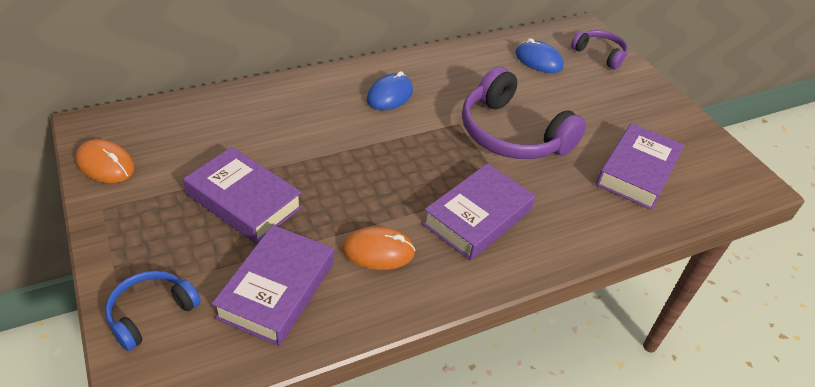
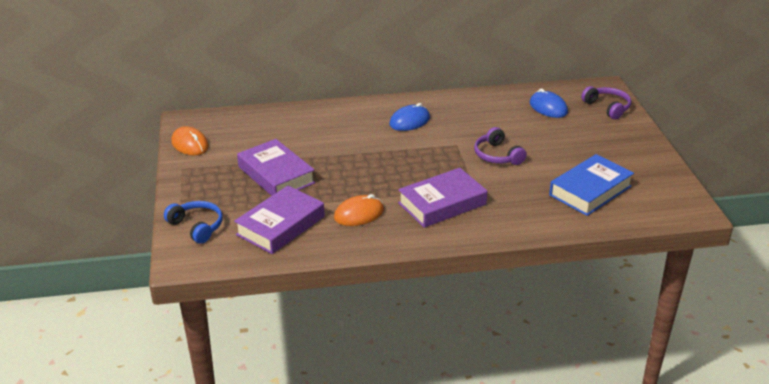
camera: 20 degrees right, 10 degrees down
blue headphones [105,271,201,351] -> blue headphones turned 75 degrees clockwise [164,201,223,244]
orange mouse [342,226,415,270] -> orange mouse turned 45 degrees counterclockwise [334,194,384,226]
purple headphones [462,67,586,159] -> purple headphones [474,127,527,165], size x0.54
purple book [596,123,684,210] -> blue book [549,154,634,216]

